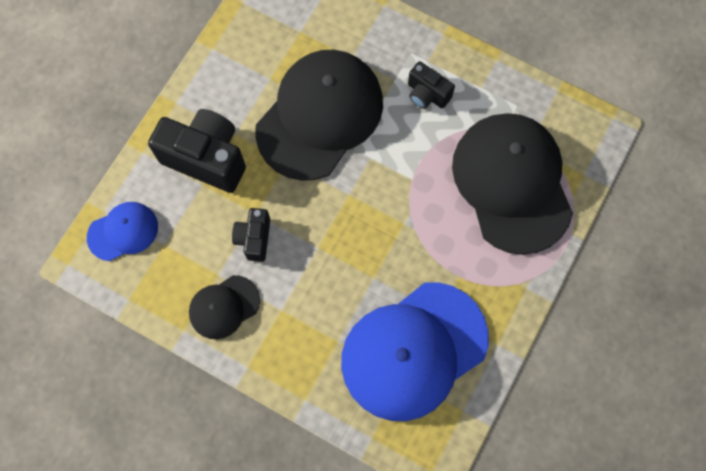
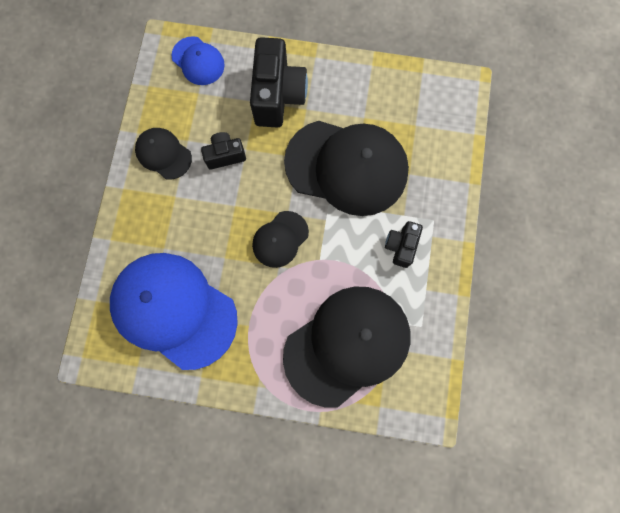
camera: 70 degrees right, 5 degrees up
none -> black cap [252,211,309,268]

